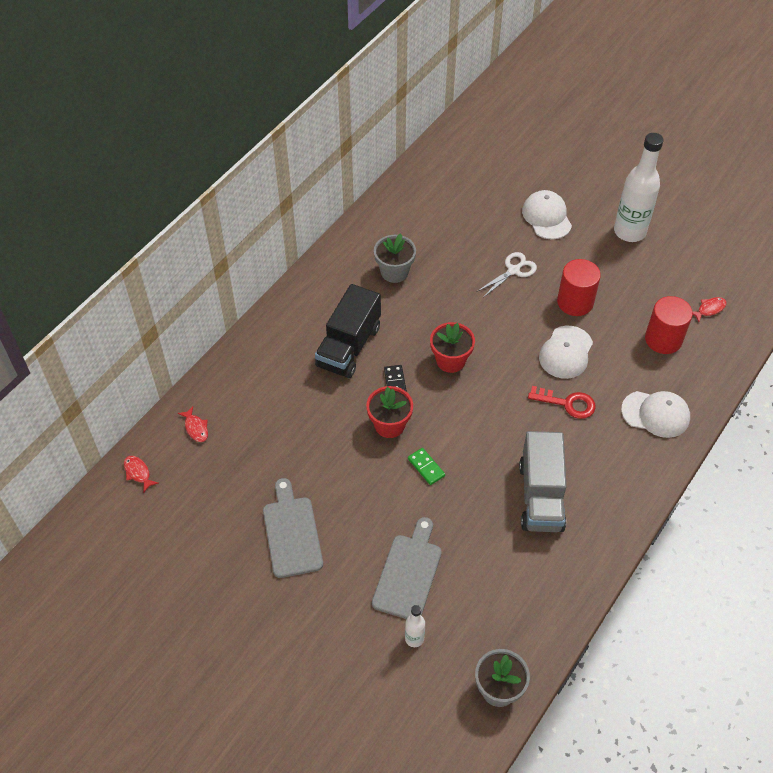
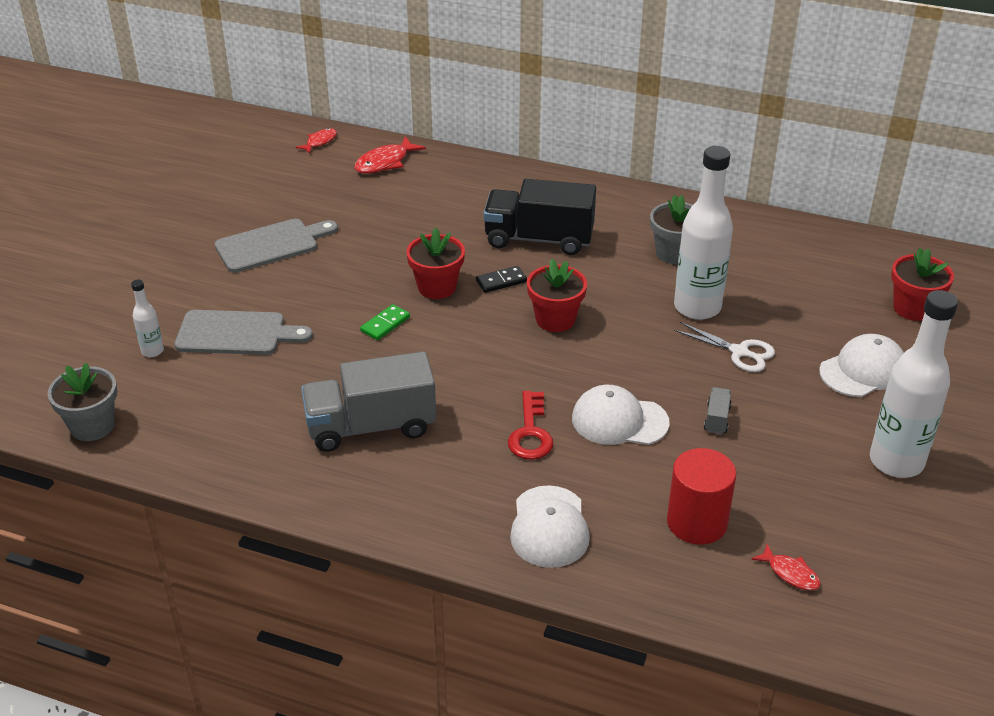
camera: 75 degrees right, 15 degrees down
red fish [178,406,208,442] -> red fish [354,136,426,174], size x1.61
red cylinder [557,259,601,316] -> grey truck [704,387,731,434]
none -> white bottle [674,146,733,320]
none -> red flower pot [891,248,954,321]

